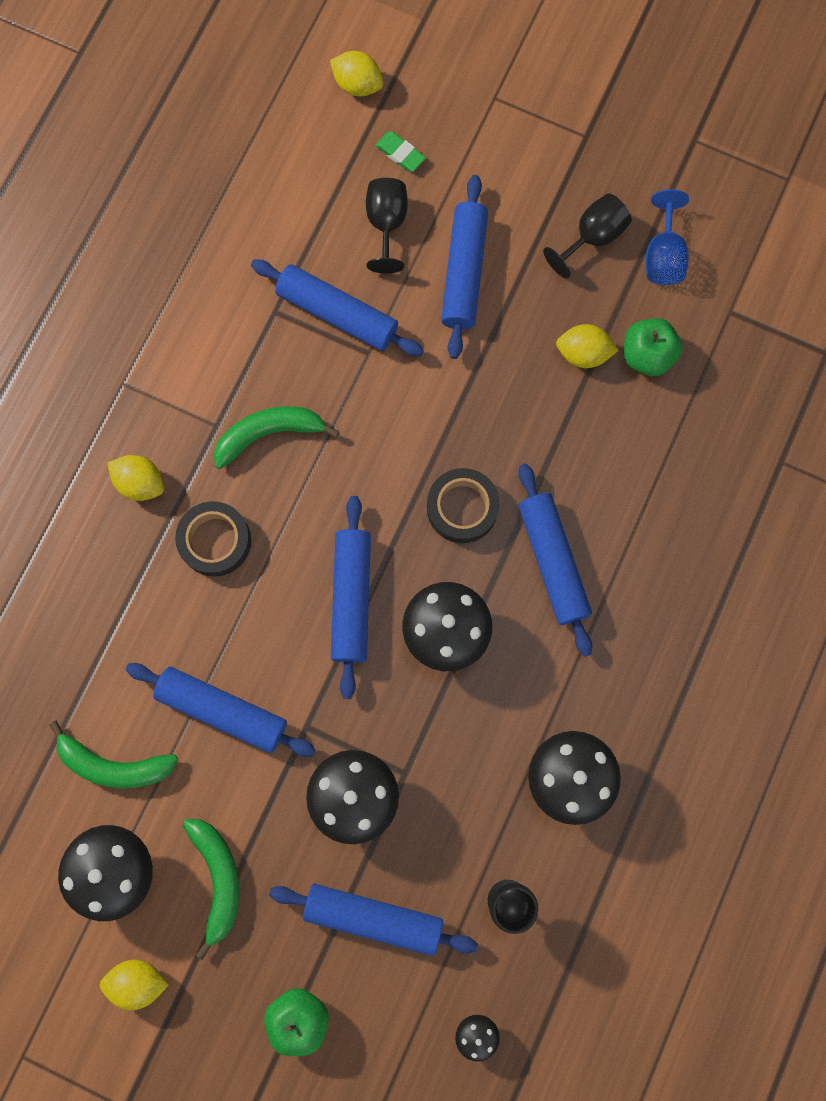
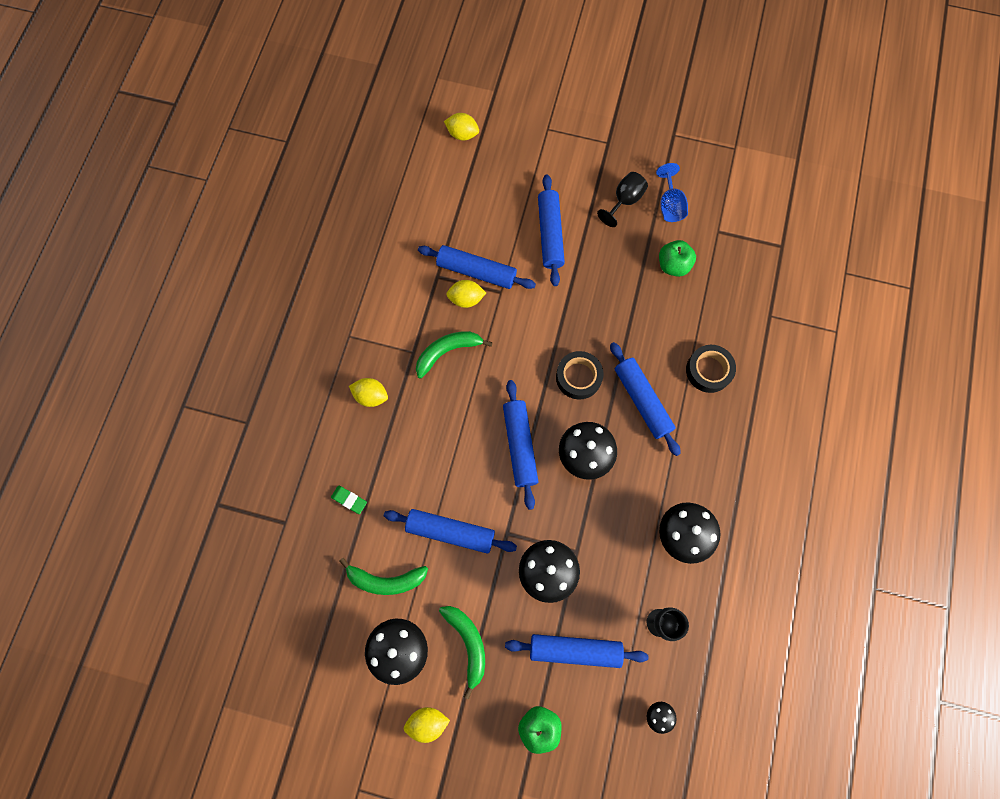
camera: 10 degrees left, 5 degrees down
black tape [175,501,251,577] -> black tape moved to [686,345,736,393]
black goblet [366,178,408,274] -> none
green eraser [375,131,426,172] -> green eraser moved to [331,485,367,514]
yellow lemon [556,324,619,368] -> yellow lemon moved to [446,280,486,308]

